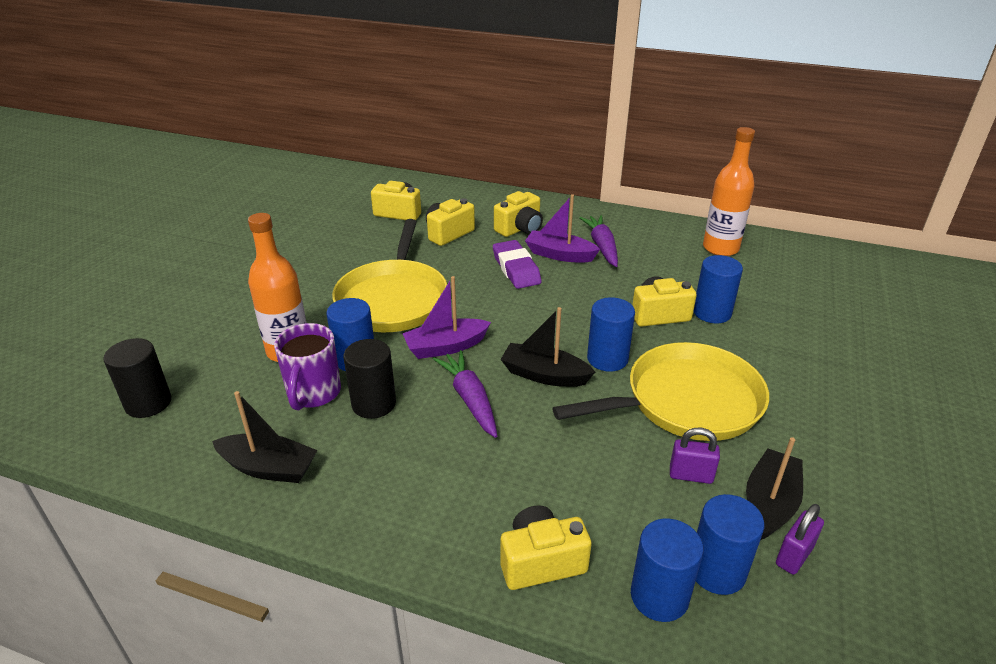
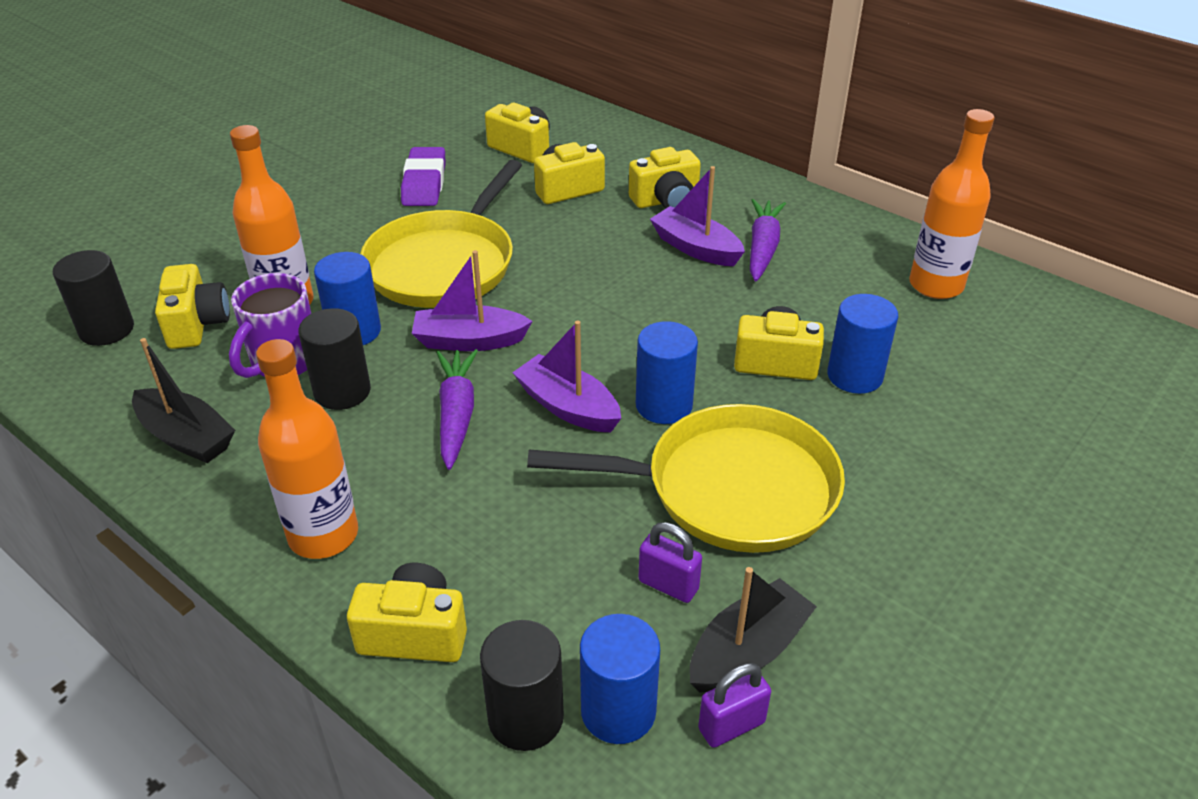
camera: 20 degrees right, 5 degrees up
purple eraser [493,240,542,289] -> purple eraser moved to [401,147,445,206]
black boat [501,307,595,387] -> purple boat [512,321,621,432]
blue cylinder [631,518,704,622] -> black cylinder [480,620,564,751]
none -> yellow camera [155,264,230,349]
none -> orange bottle [256,339,358,559]

